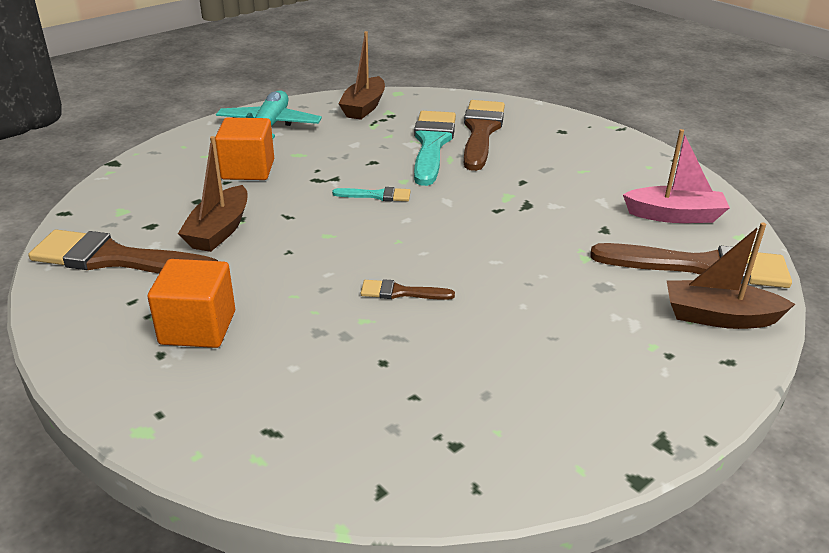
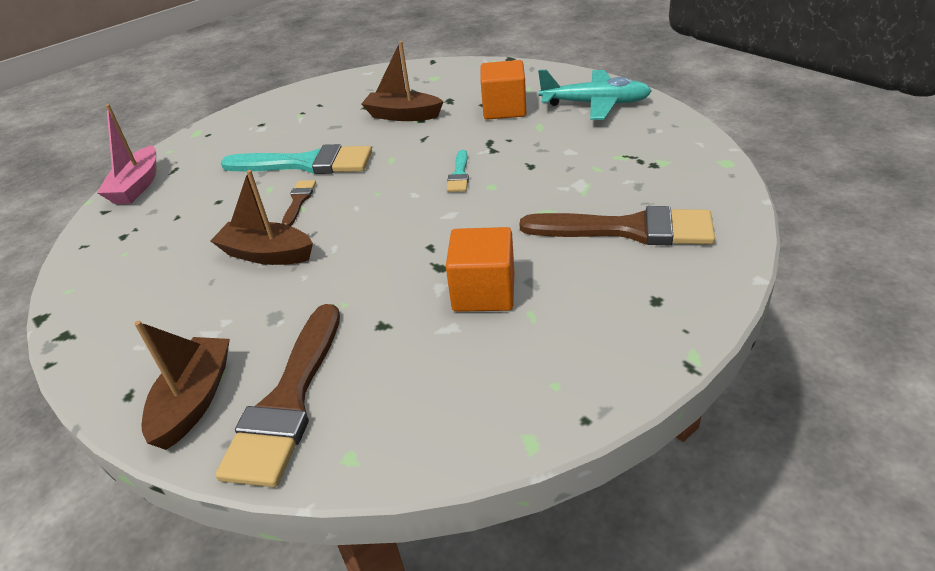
camera: 95 degrees right, 5 degrees up
brown brush [29,229,218,274] -> none
orange cube [148,259,235,348] -> orange cube moved to [446,227,514,312]
brown boat [339,31,385,120] -> brown boat moved to [210,170,313,265]
turquoise brush [414,111,456,186] -> turquoise brush moved to [221,144,372,174]
pink boat [623,129,730,223] -> pink boat moved to [97,104,157,204]

